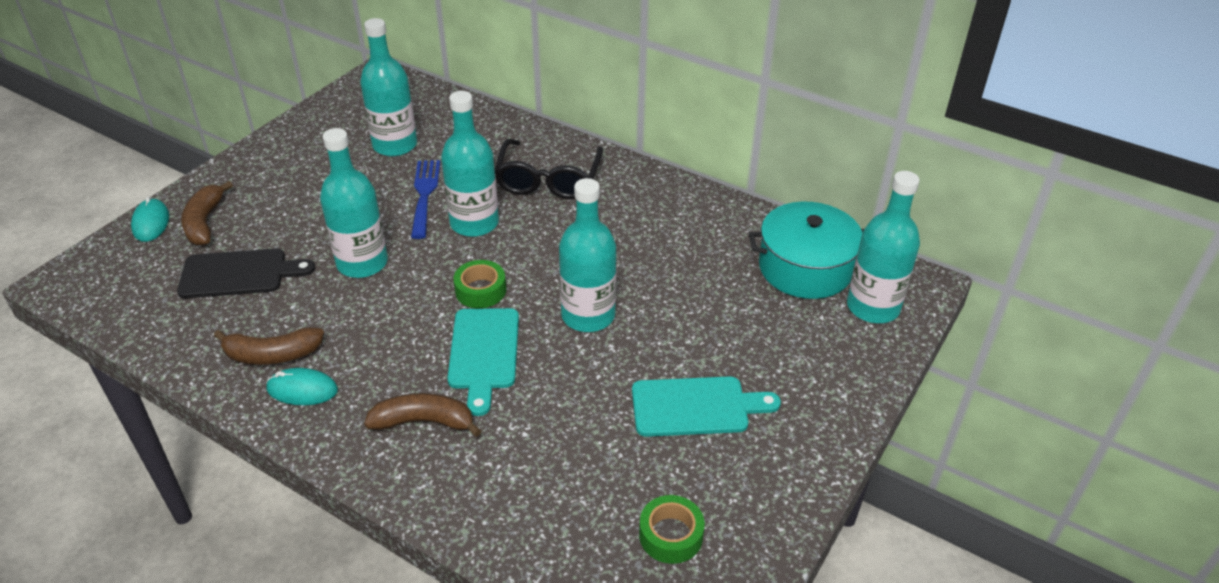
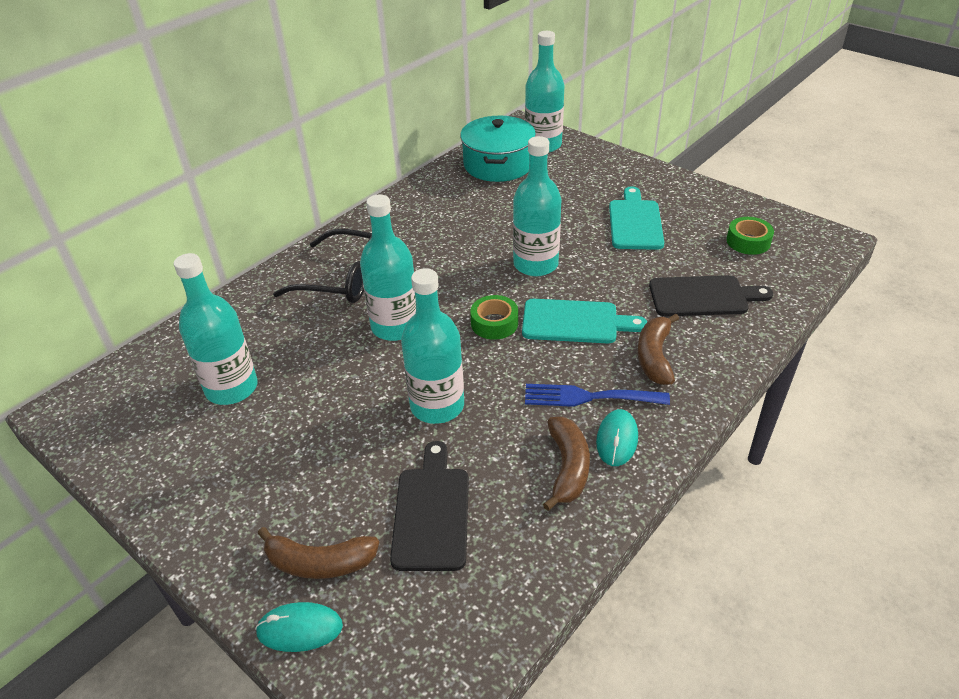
camera: 80 degrees left, 0 degrees up
blue fork [411,160,440,239] -> blue fork moved to [525,384,670,407]
none -> black cutting board [649,275,773,316]

